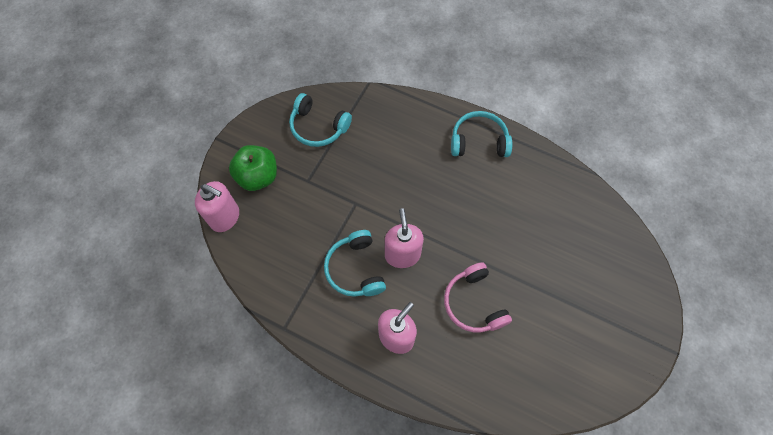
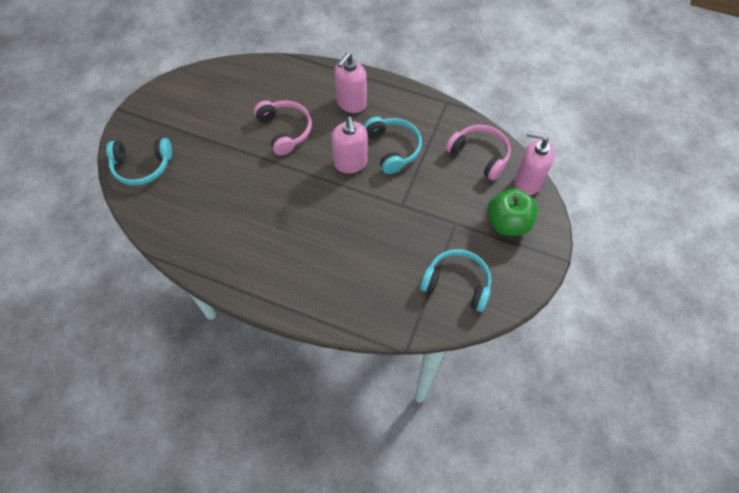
camera: 175 degrees right, 5 degrees down
turquoise headphones [451,111,512,157] -> turquoise headphones moved to [106,138,172,186]
none -> pink headphones [446,125,511,180]

